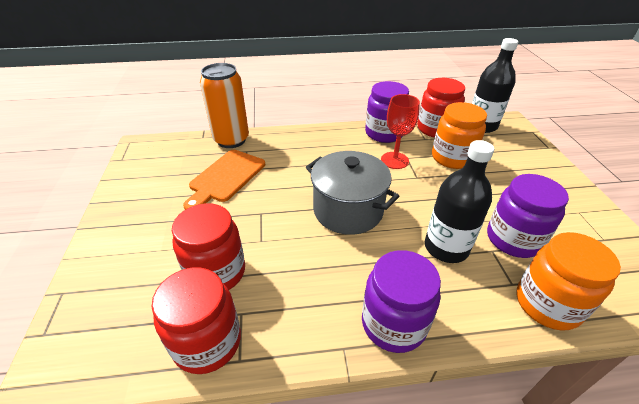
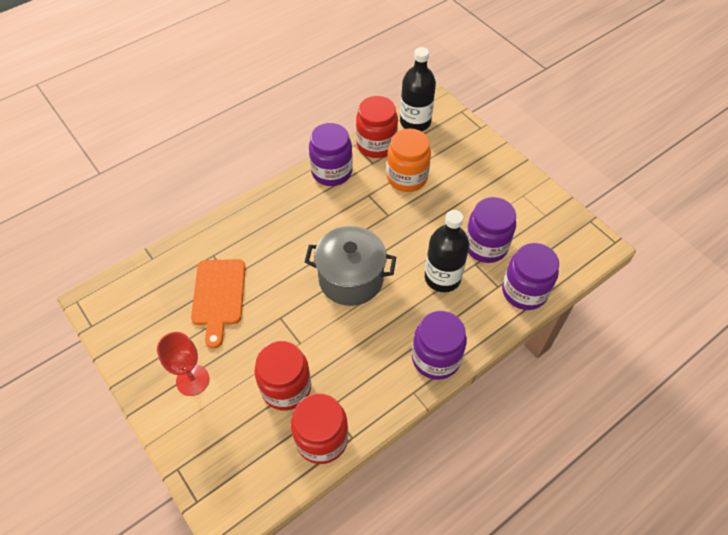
camera: 30 degrees left, 15 degrees up
orange can [200,63,249,148] -> none
red goblet [381,94,420,169] -> red goblet moved to [157,332,209,396]
orange jar [517,232,621,331] -> purple jar [502,243,559,310]

